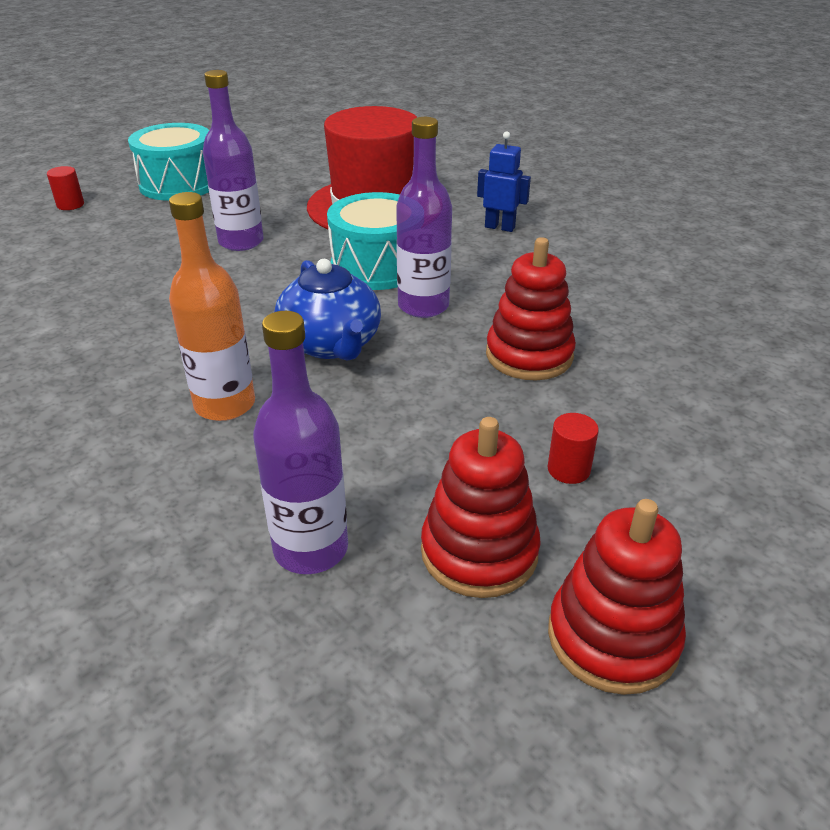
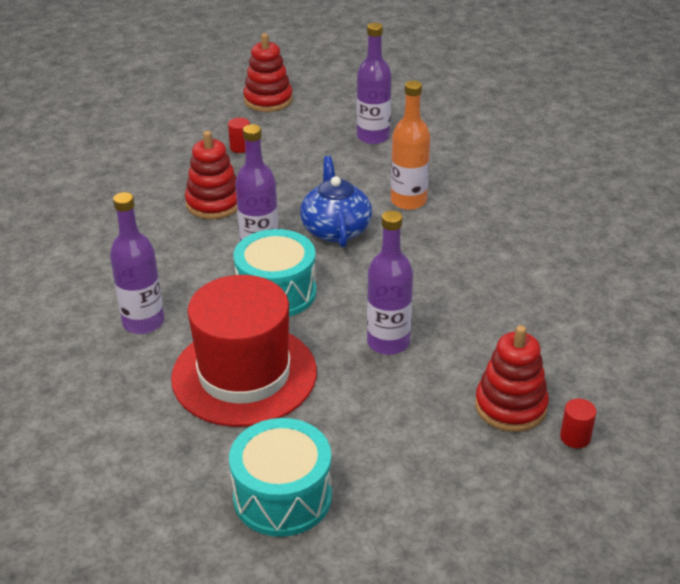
camera: 165 degrees left, 0 degrees up
turquoise drum [128,123,209,201] -> turquoise drum moved to [229,418,332,537]
red stacking toy [421,417,541,598] -> red stacking toy moved to [475,325,549,432]
blue robot [477,131,531,232] -> purple bottle [110,192,164,334]

